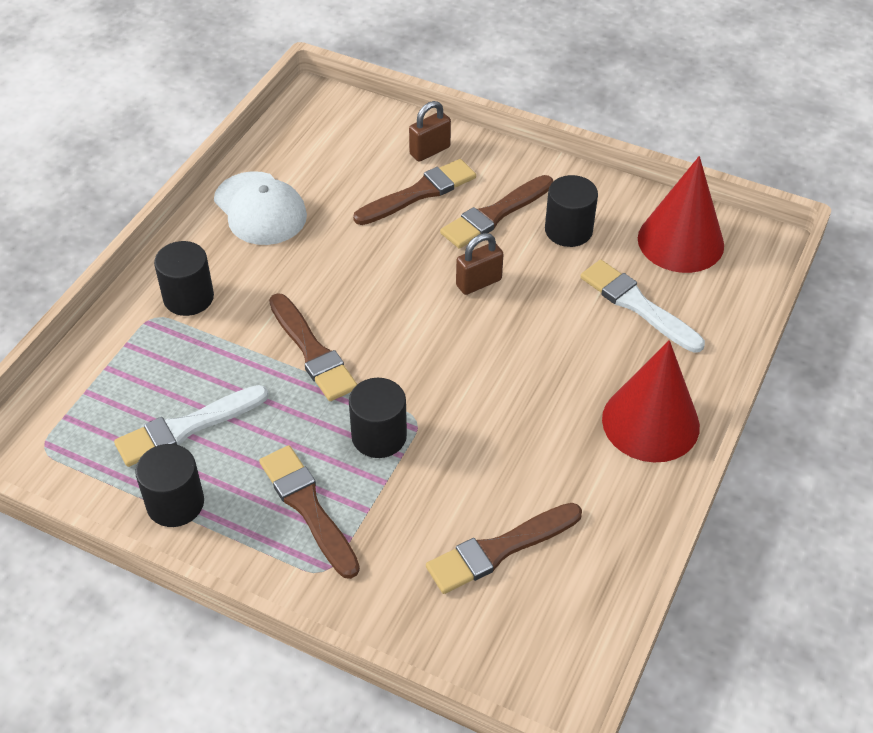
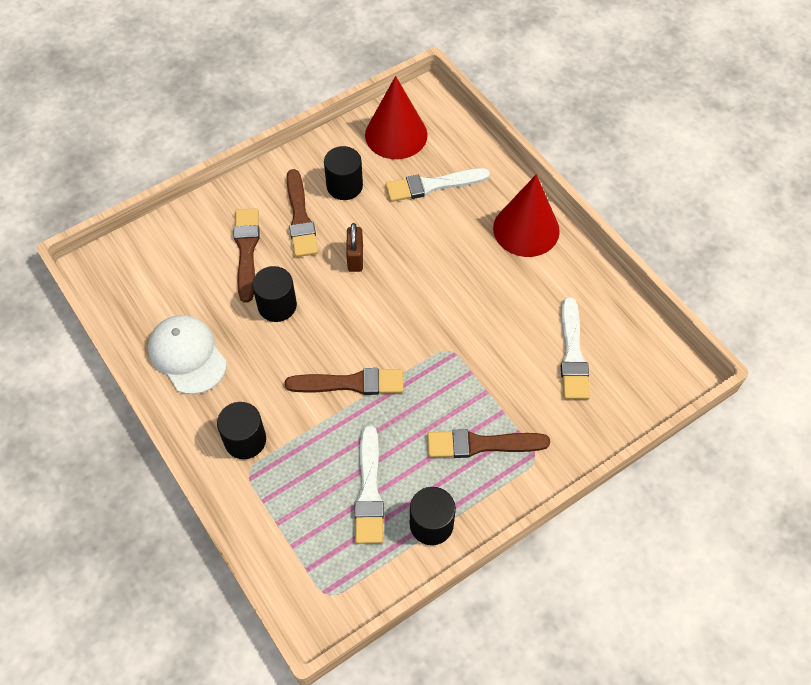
camera: 60 degrees left, 10 degrees up
white cap [214,171,307,245] -> white cap turned 120 degrees counterclockwise [148,315,227,394]
black cylinder [349,378,407,458] -> black cylinder moved to [252,266,297,322]
brown padlock [409,101,451,162] -> none
brown brush [426,503,582,594] -> white brush [561,297,590,400]

